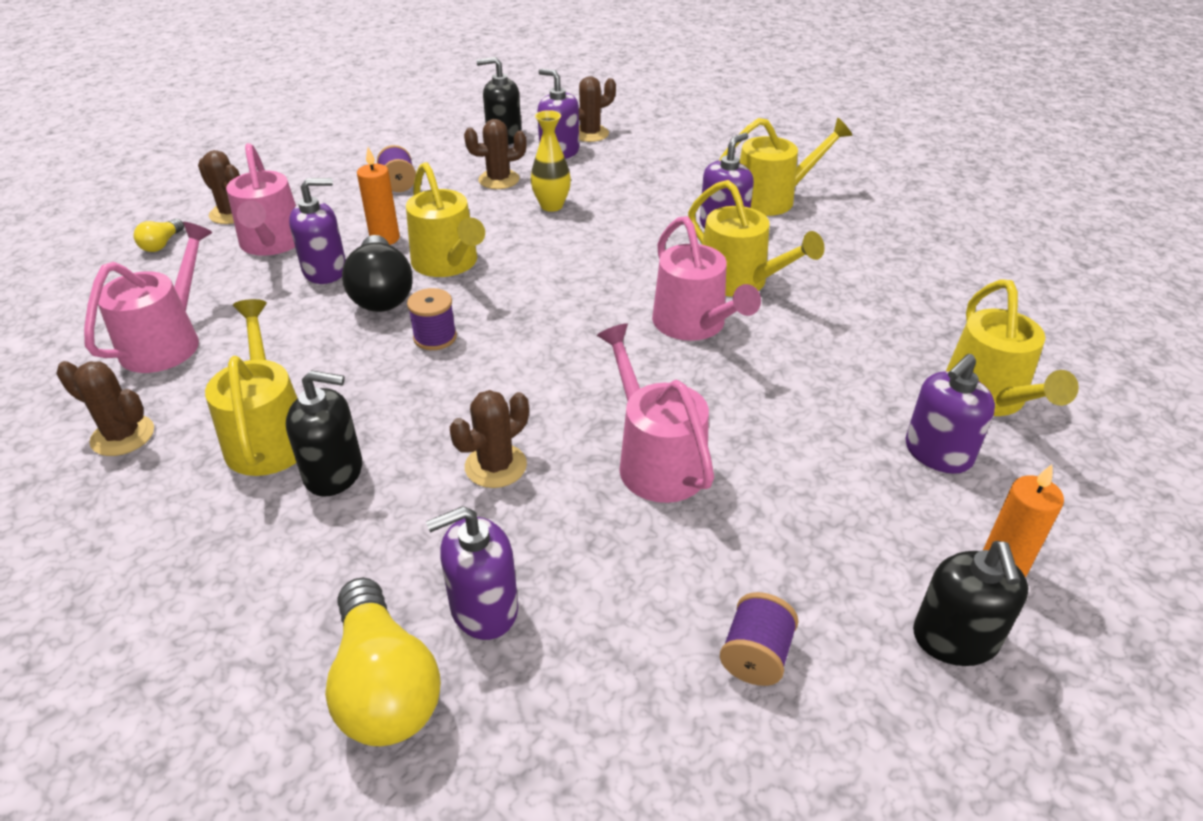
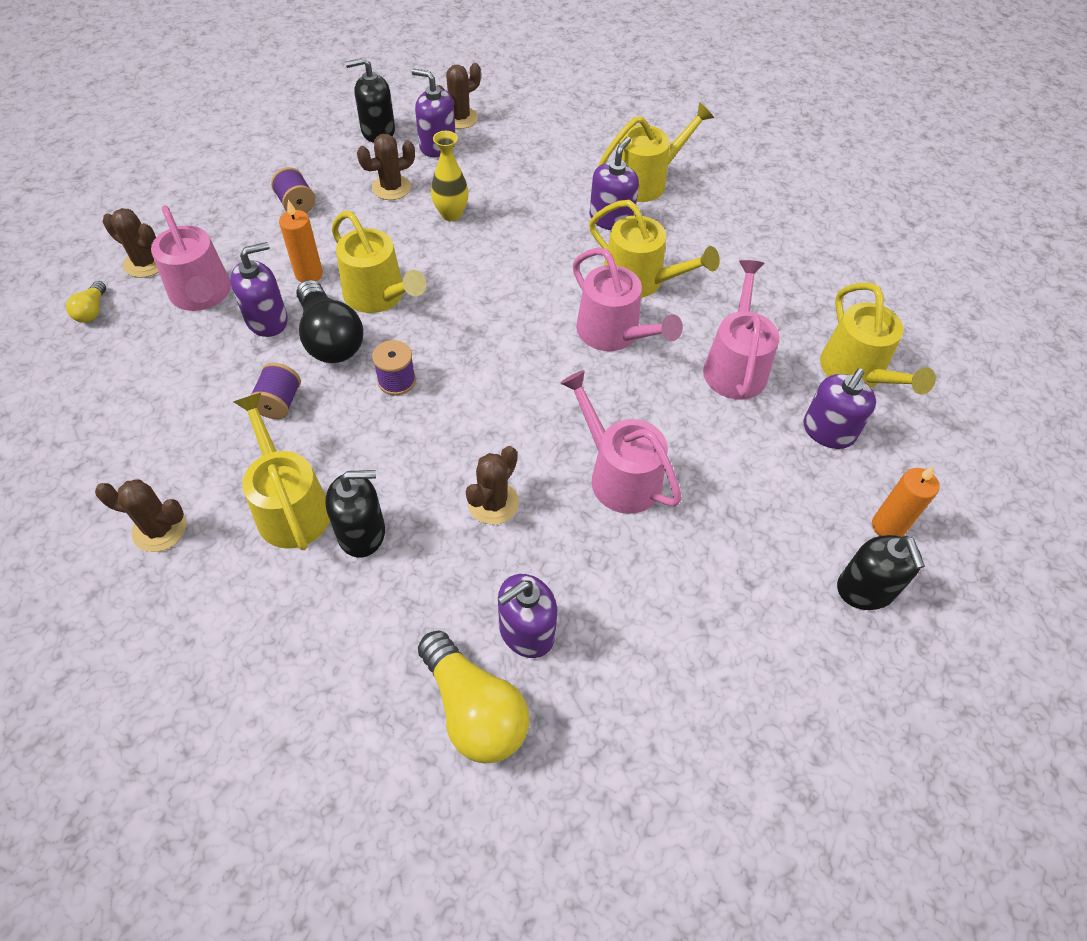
camera: 15 degrees left, 15 degrees up
pink watering can [84,222,213,373] -> pink watering can moved to [703,260,779,400]
purple spool [720,592,799,686] -> purple spool moved to [250,363,301,419]

